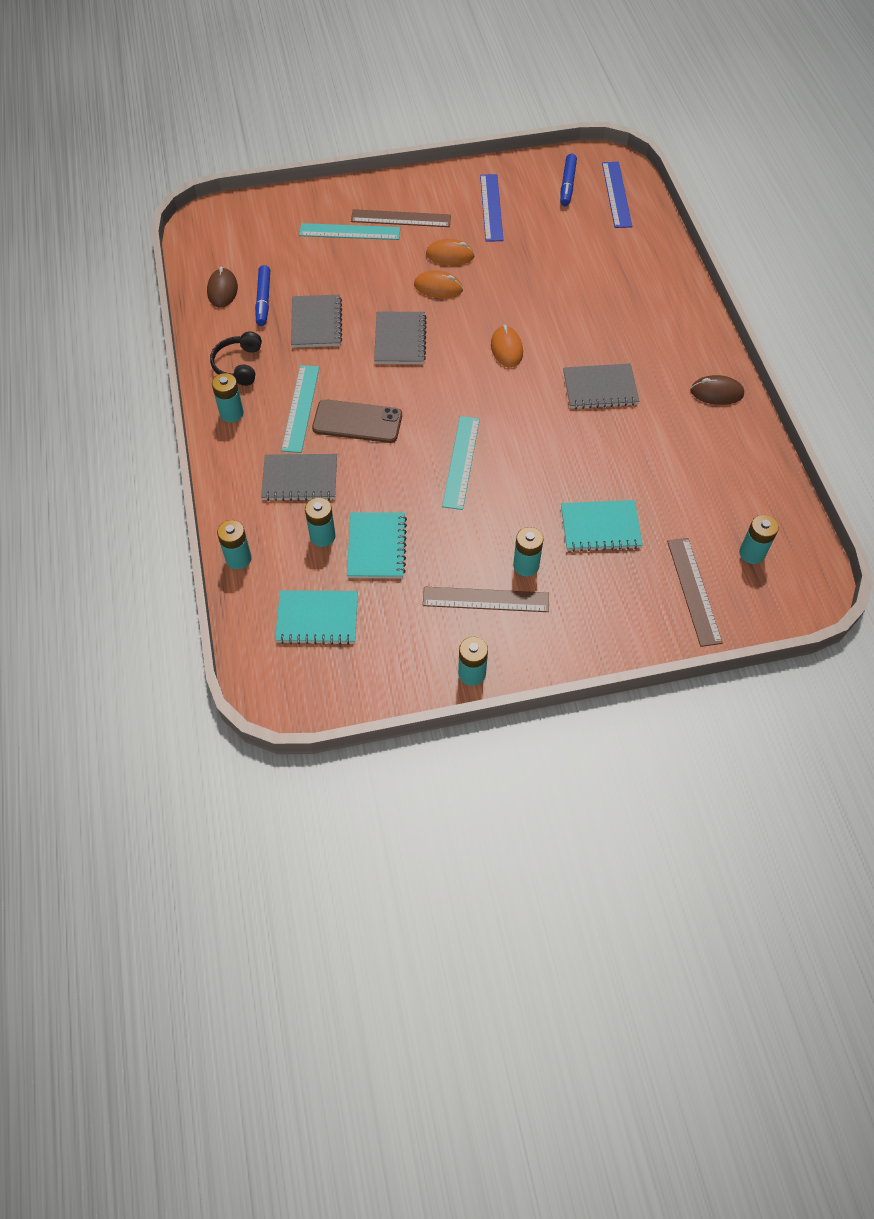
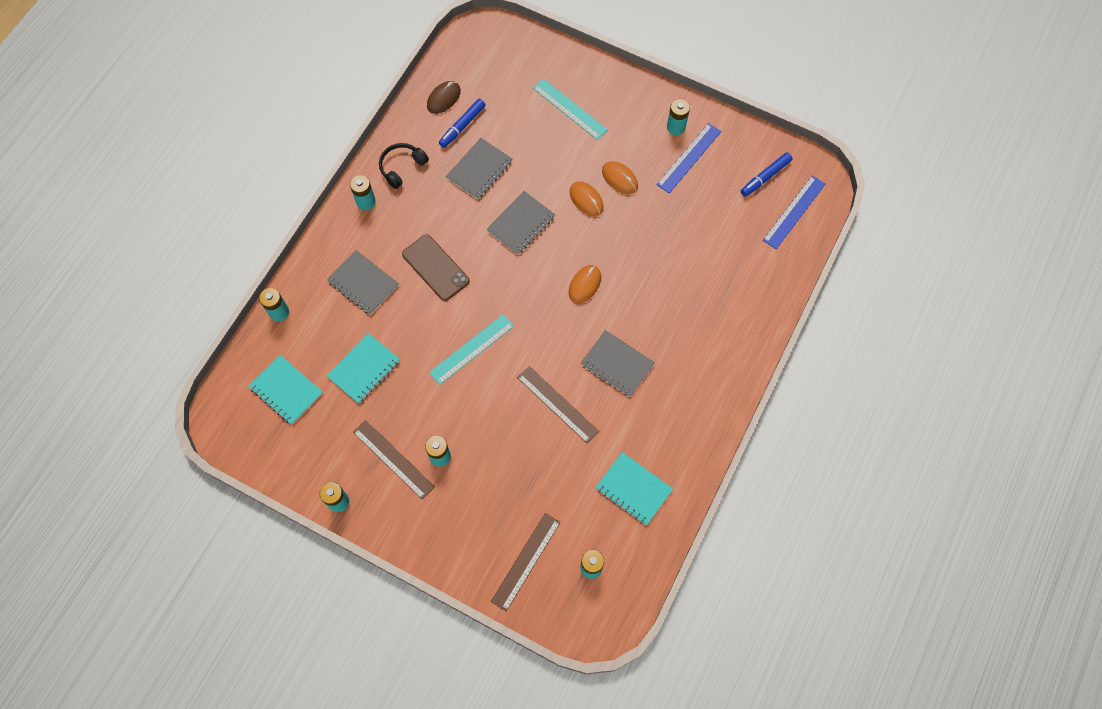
camera: 40 degrees right, 10 degrees up
turquoise ruler [281,365,319,453] -> none
turquoise battery [305,497,336,547] -> turquoise battery moved to [667,99,690,135]
brown ruler [351,209,451,227] -> brown ruler moved to [517,366,599,443]
turquoise notebook [561,500,643,552] -> turquoise notebook moved to [595,452,673,525]
brown mouse [690,375,744,405] -> none

